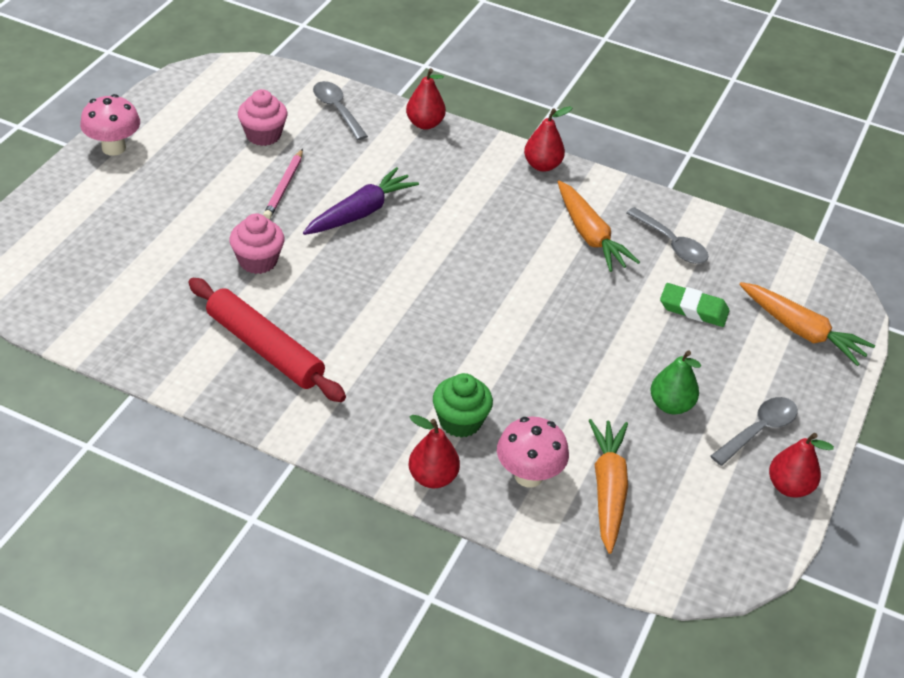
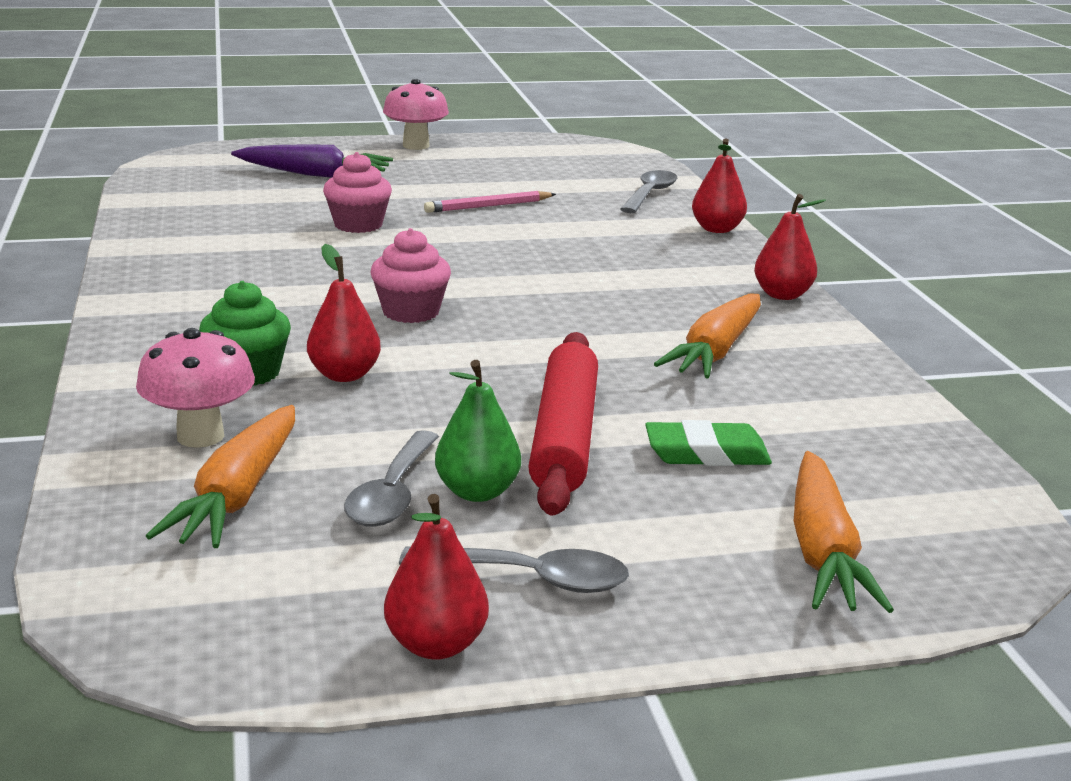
camera: 55 degrees right, 20 degrees down
red rolling pin [188,278,346,402] -> red rolling pin moved to [528,332,598,516]
pink cupcake [238,89,287,146] -> pink cupcake moved to [371,228,451,323]
purple carrot [303,167,419,235] -> purple carrot moved to [231,144,393,178]
red pear [409,415,460,488] -> red pear moved to [307,244,381,382]
orange carrot [588,419,628,554] -> orange carrot turned 135 degrees clockwise [146,405,295,548]
grey spoon [626,207,708,264] -> grey spoon moved to [344,430,439,527]
green eraser [660,283,730,327] -> green eraser turned 75 degrees counterclockwise [645,420,772,466]

